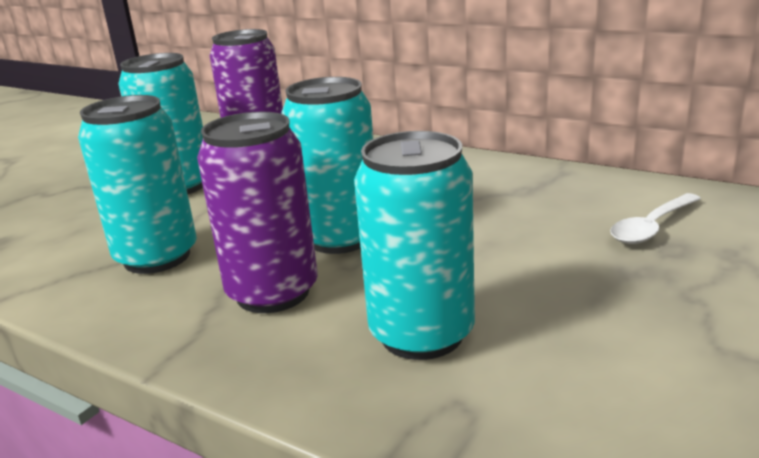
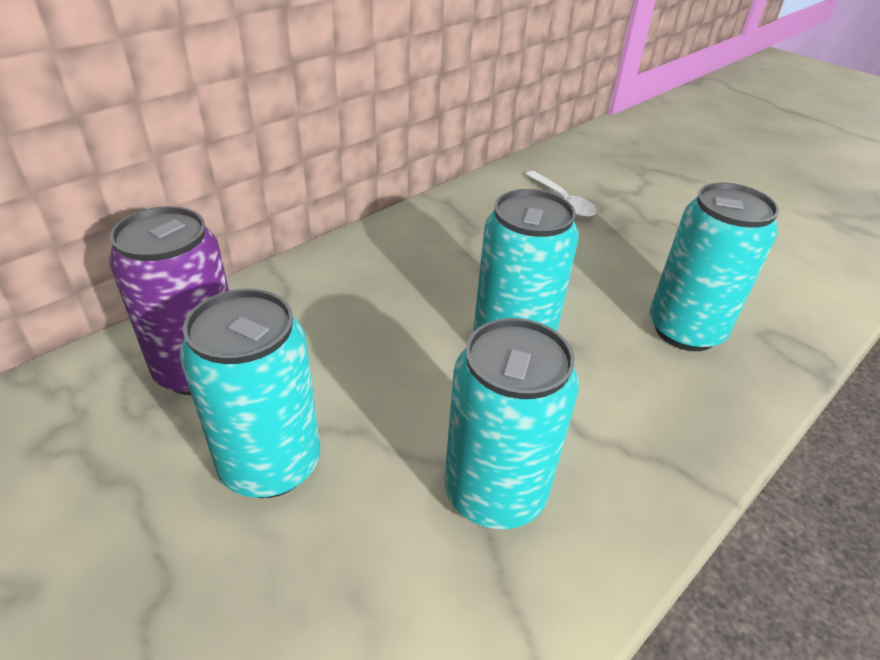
camera: 80 degrees left, 15 degrees up
purple can [197,112,318,313] -> none

